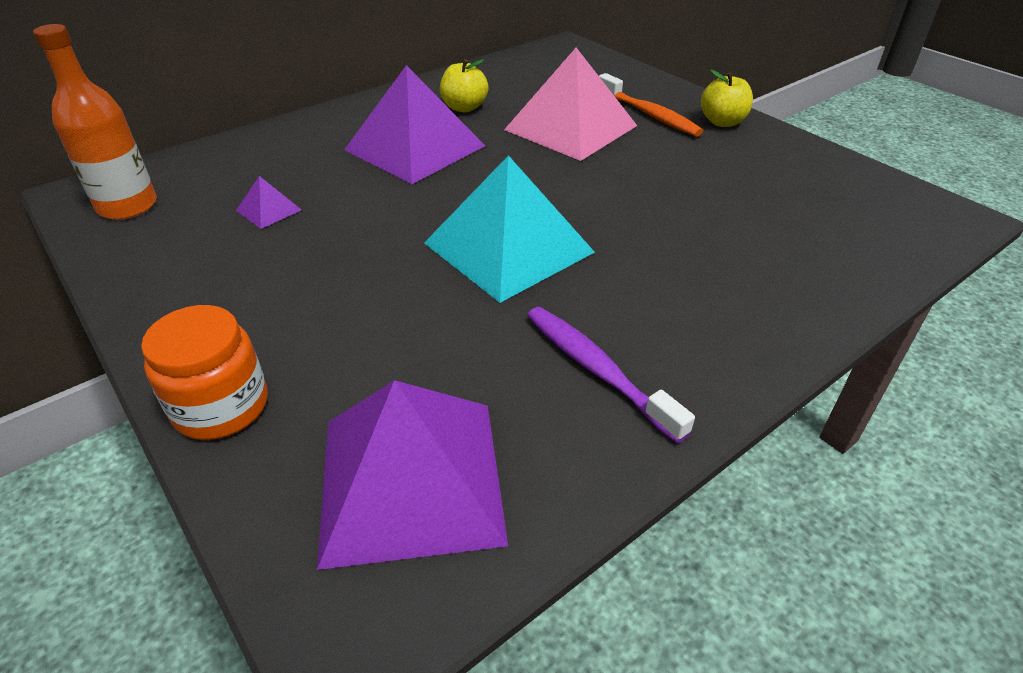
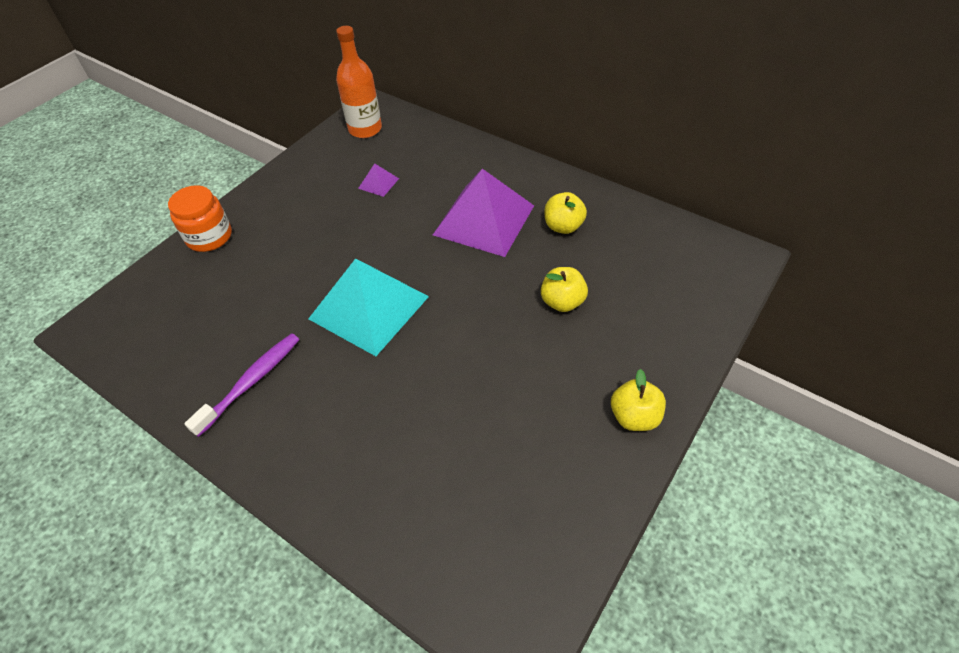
camera: 75 degrees right, 10 degrees up
purple pyramid [317,380,508,570] -> none
pink pyramid [504,48,637,161] -> yellow apple [541,267,588,312]
orange toothbrush [599,73,703,137] -> none

